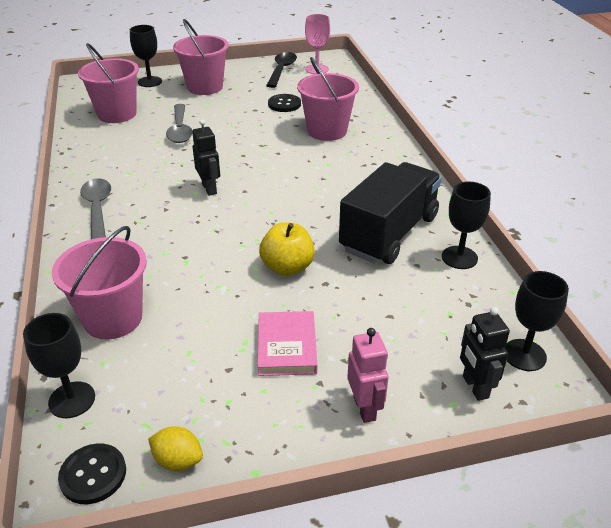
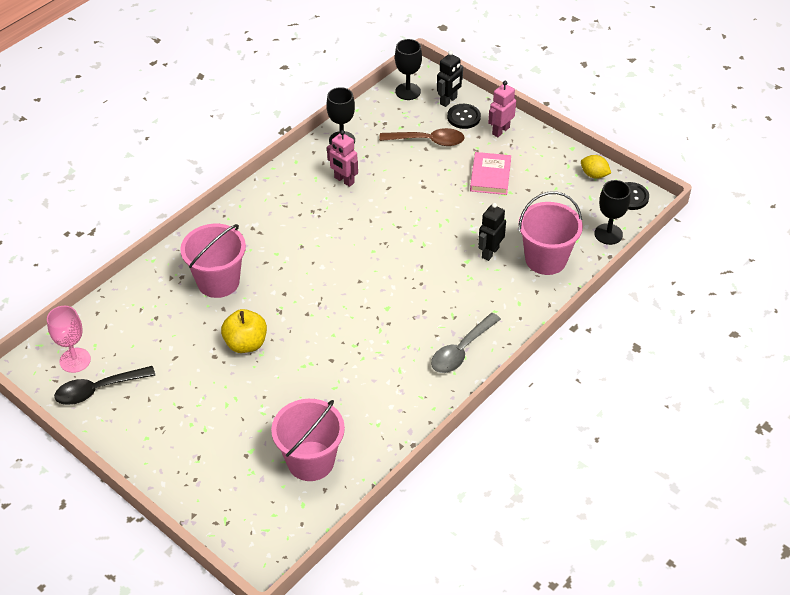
camera: 125 degrees left, 10 degrees up
black goblet [130,25,162,87] -> none
yellow lemon [148,426,203,471] -> yellow lemon turned 45 degrees counterclockwise [581,155,611,179]
grey spoon [166,104,192,143] -> none
pink bucket [173,19,229,95] -> none
black robot [192,119,220,196] -> black robot moved to [478,203,506,261]
pink book [258,311,317,376] -> pink book turned 45 degrees counterclockwise [470,152,511,195]
yellow apple [259,222,315,276] -> yellow apple moved to [221,309,267,353]
black button [268,94,301,112] -> black button moved to [447,104,481,129]
black truck [339,162,442,264] -> pink robot [327,130,358,187]
none -> brown spoon [379,128,465,146]

